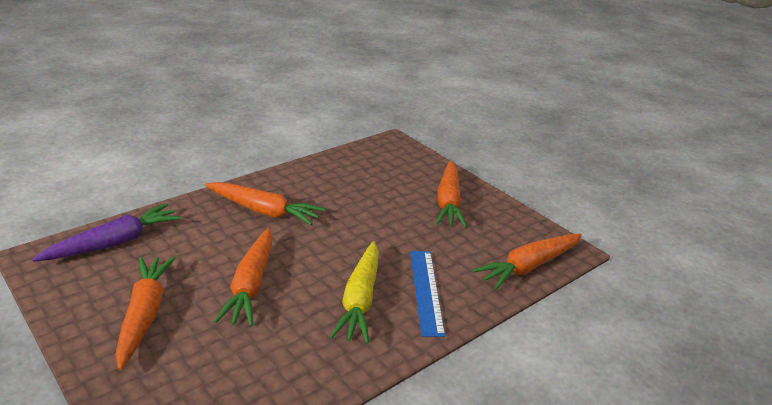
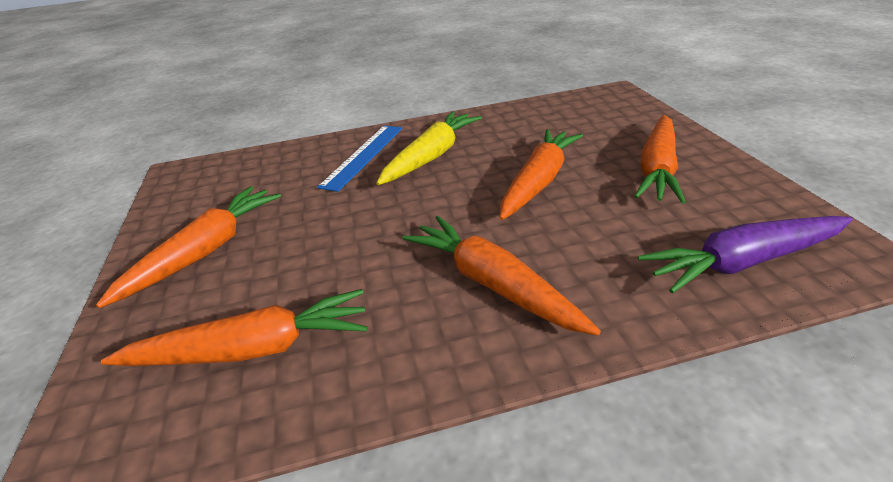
camera: 150 degrees left, 5 degrees up
orange carrot [472,233,582,290] -> orange carrot moved to [101,289,368,366]

